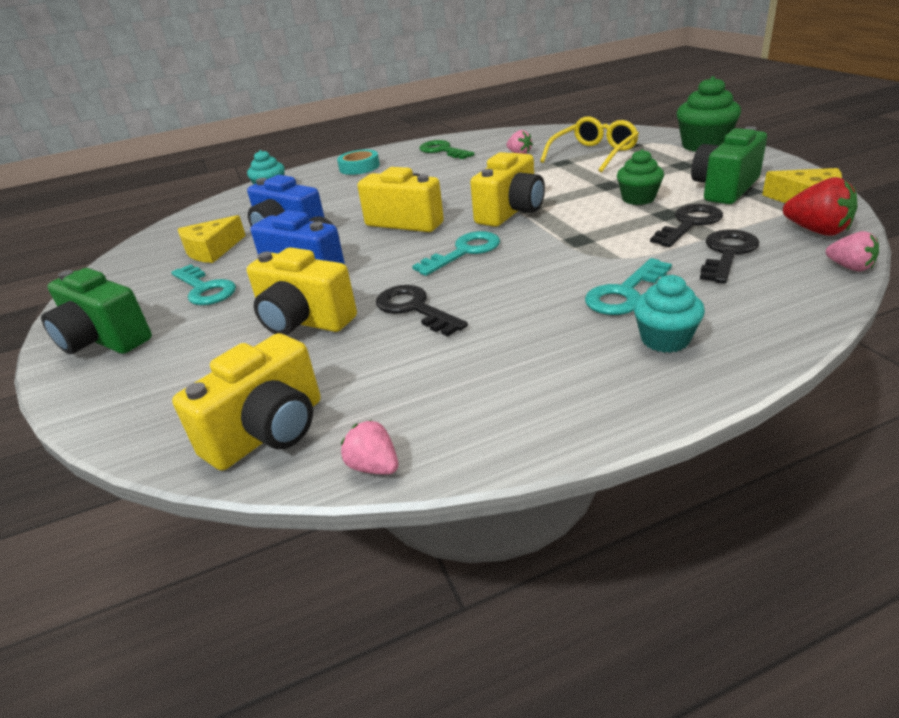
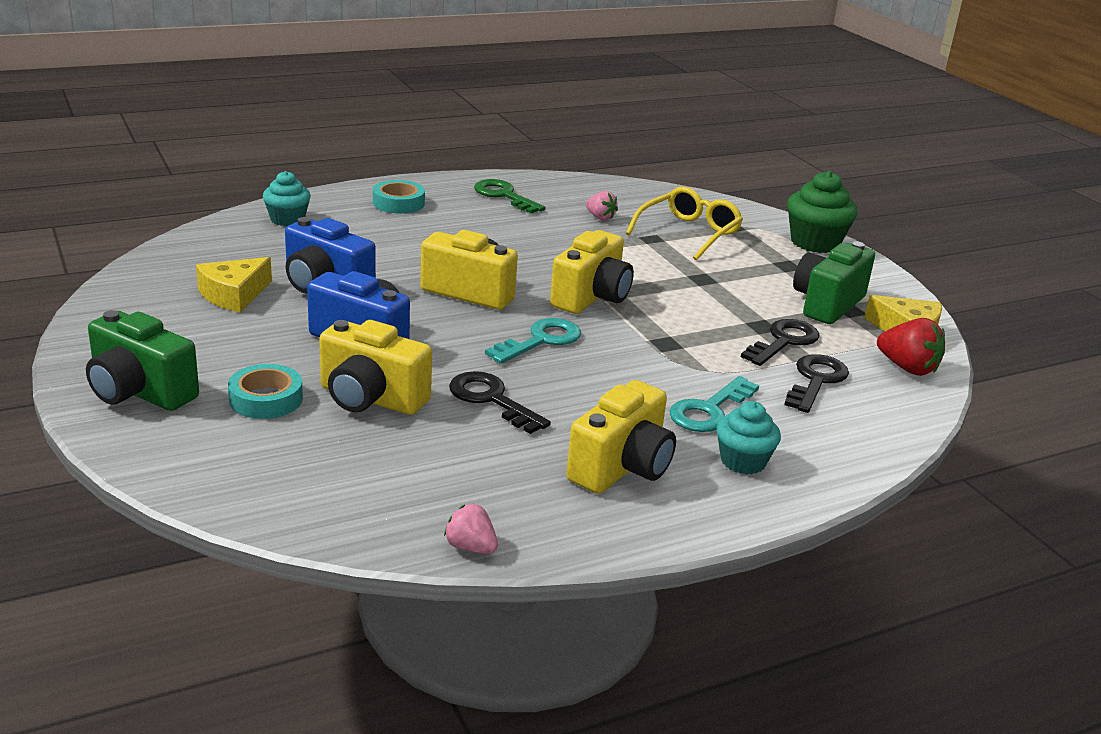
camera: 10 degrees left, 5 degrees down
turquoise key [171,264,236,305] -> none
yellow camera [172,333,321,471] -> yellow camera moved to [567,380,676,494]
green cupcake [617,149,664,205] -> none
pink strawberry [826,231,879,271] -> none
none -> turquoise tape [228,364,303,419]

